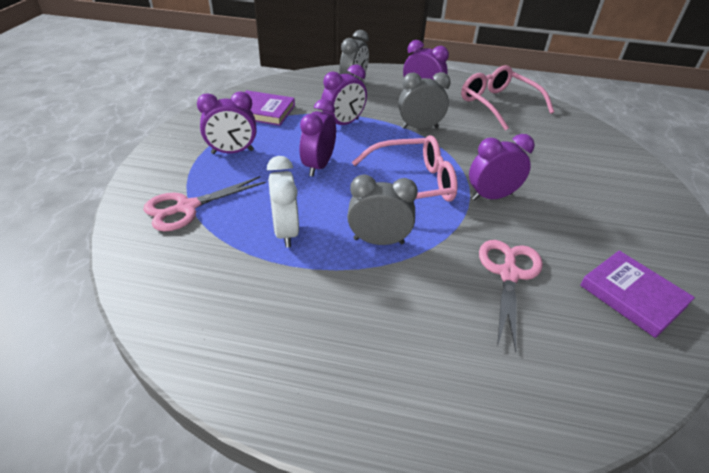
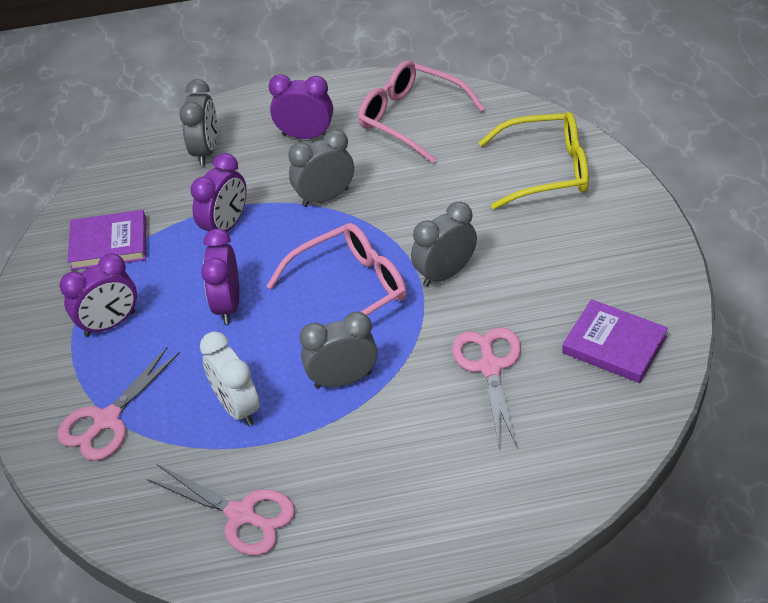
camera: 15 degrees left, 5 degrees up
purple clock [469,134,535,200] -> grey clock [411,202,477,287]
none -> pink scissors [147,464,295,556]
none -> yellow glasses [478,112,589,209]

